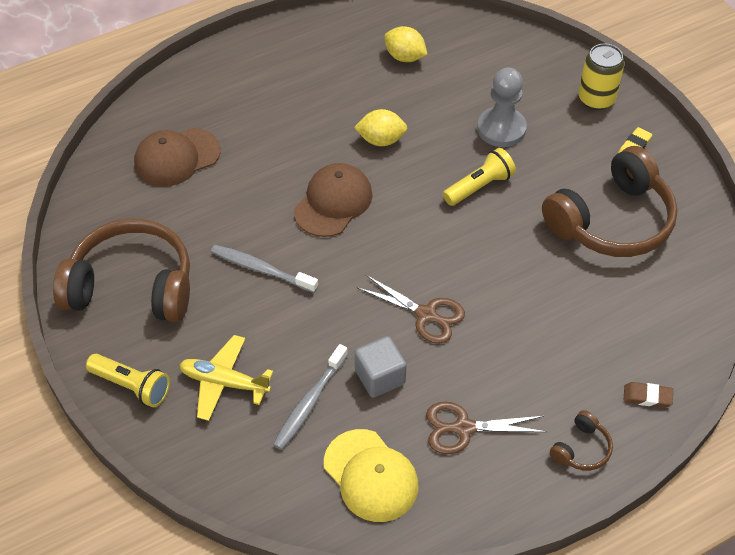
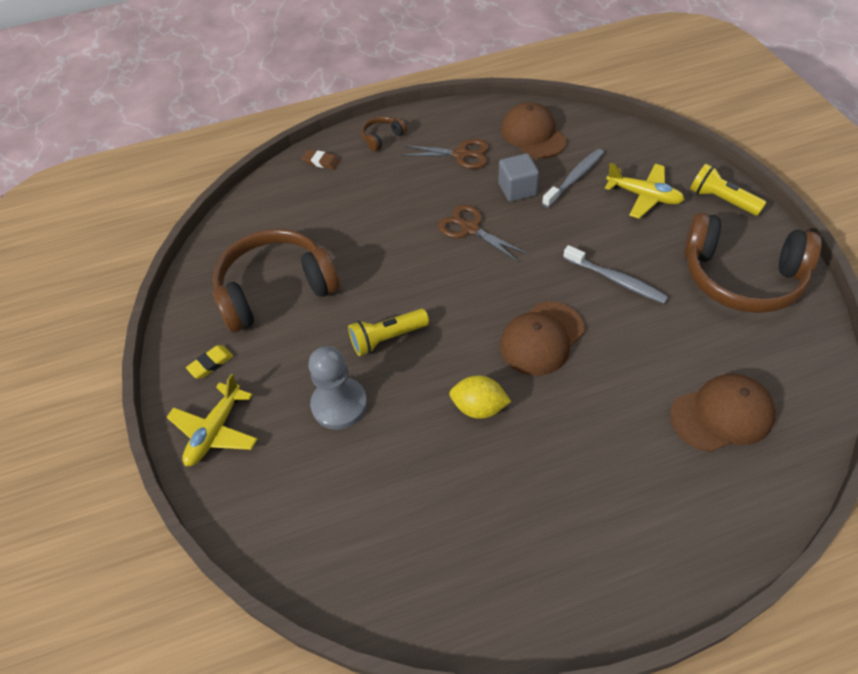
camera: 165 degrees left, 0 degrees up
yellow cap [324,429,418,522] -> brown cap [501,102,567,159]
yellow lemon [384,26,428,62] -> none
yellow can [579,43,624,110] -> yellow plane [167,374,258,466]

